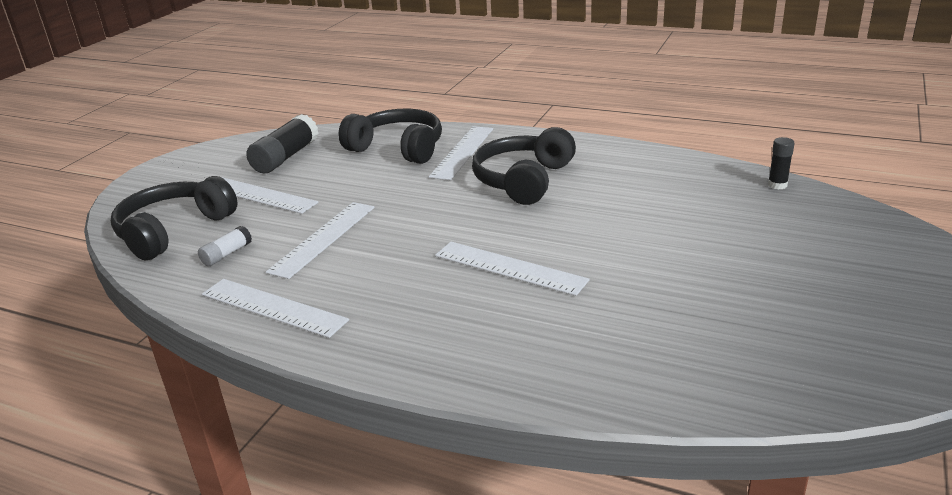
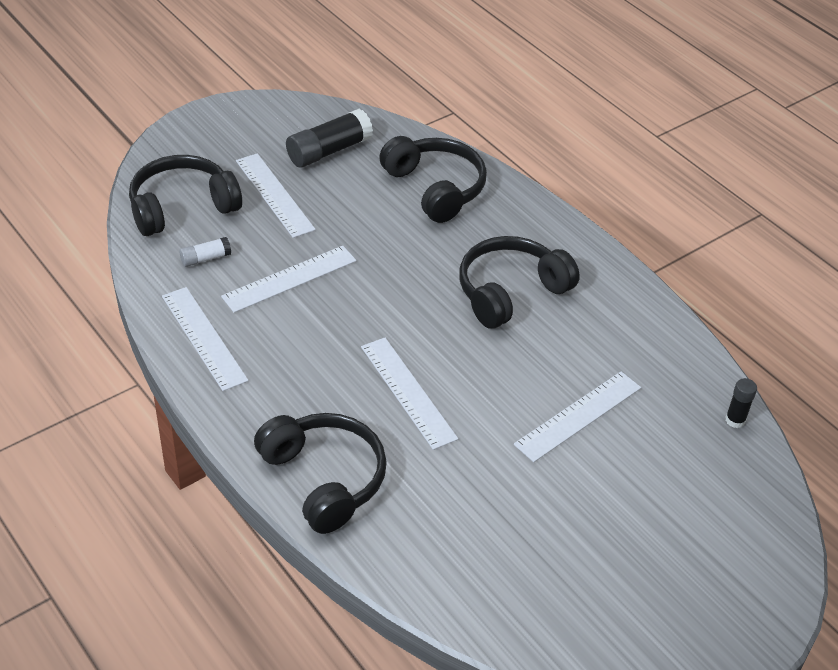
camera: 25 degrees right, 15 degrees up
white ruler [429,126,493,180] -> white ruler moved to [514,371,641,462]
none -> black headphones [254,413,387,534]

